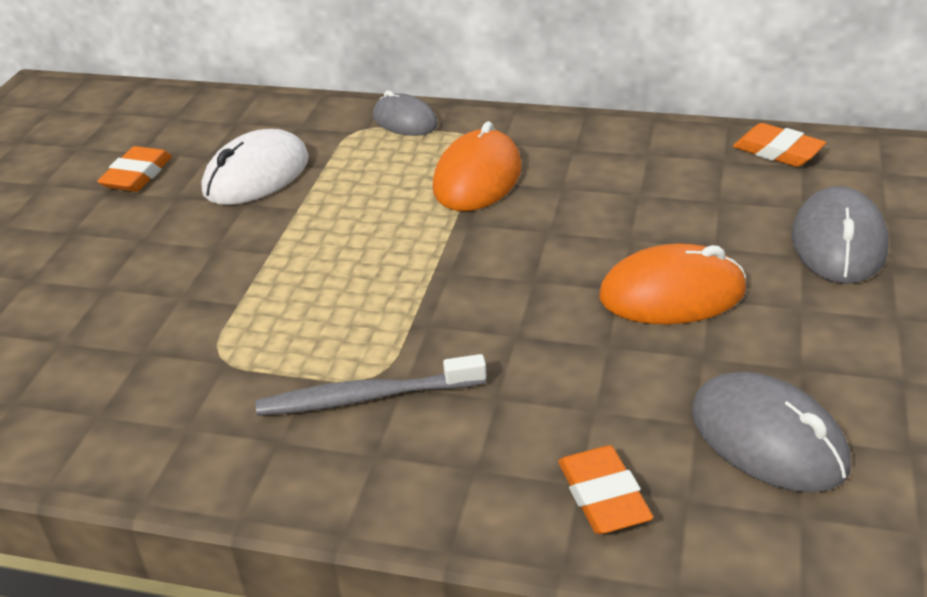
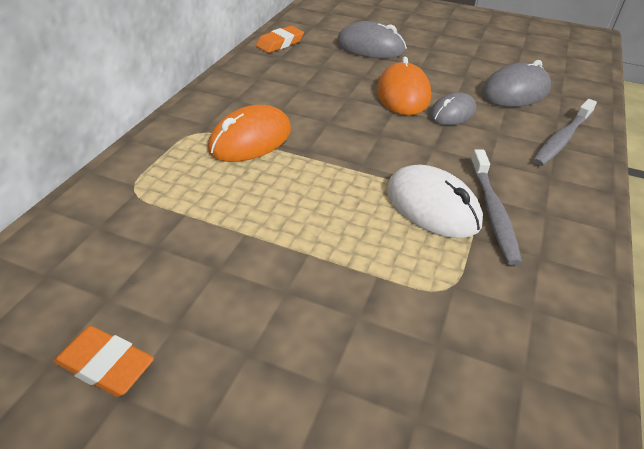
camera: 85 degrees left, 5 degrees up
white mouse [202,129,309,205] -> white mouse moved to [387,165,483,238]
grey mouse [373,91,438,136] -> grey mouse moved to [430,92,476,125]
orange mouse [433,121,522,211] -> orange mouse turned 75 degrees counterclockwise [208,105,291,162]
orange eraser [558,445,654,534] -> grey toothbrush [533,99,597,166]

